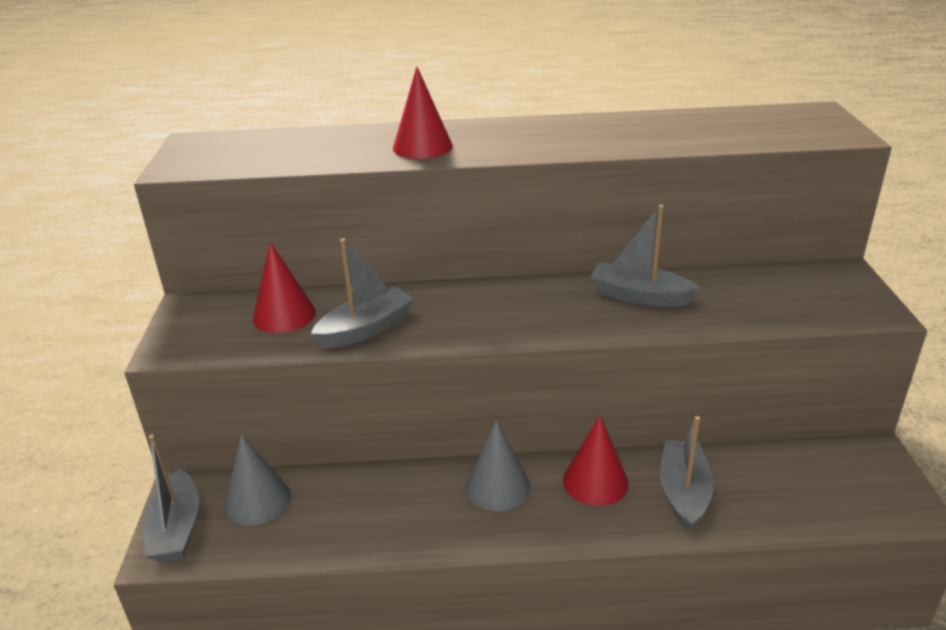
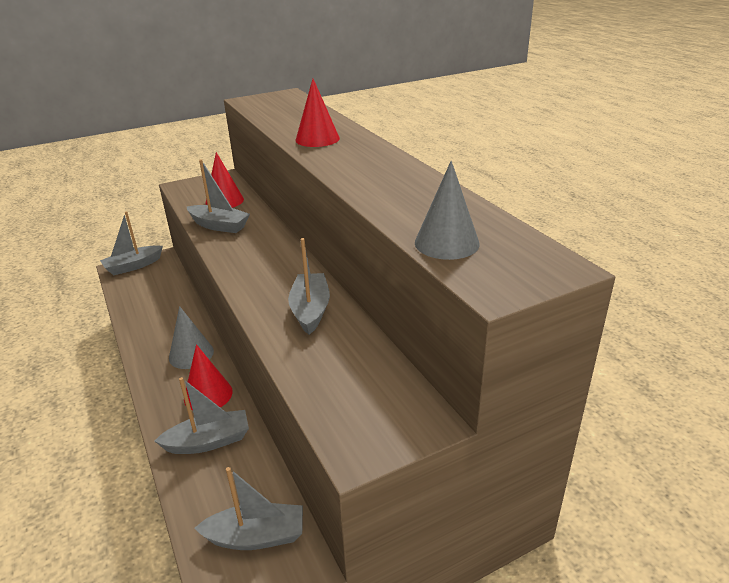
camera: 65 degrees right, 0 degrees up
grey cone [225,434,291,526] -> grey cone moved to [415,161,480,260]
none -> grey boat [194,467,303,550]

